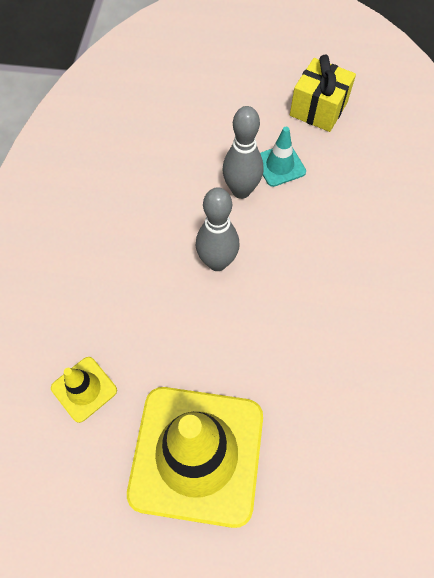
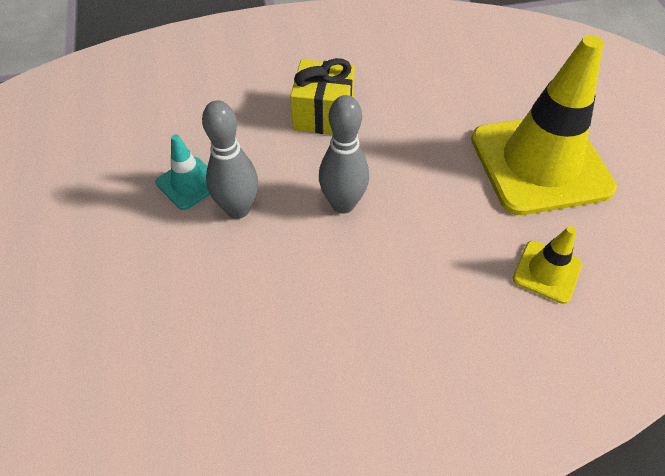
camera: 110 degrees left, 10 degrees down
yellow gift [290,55,356,132] -> yellow gift moved to [290,58,355,135]

